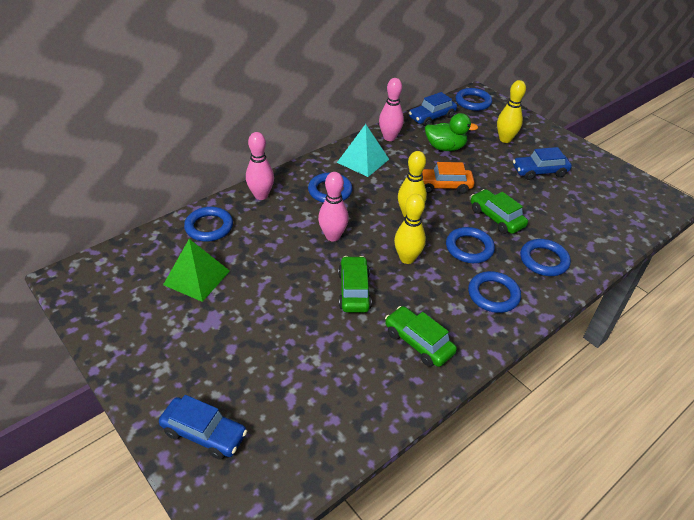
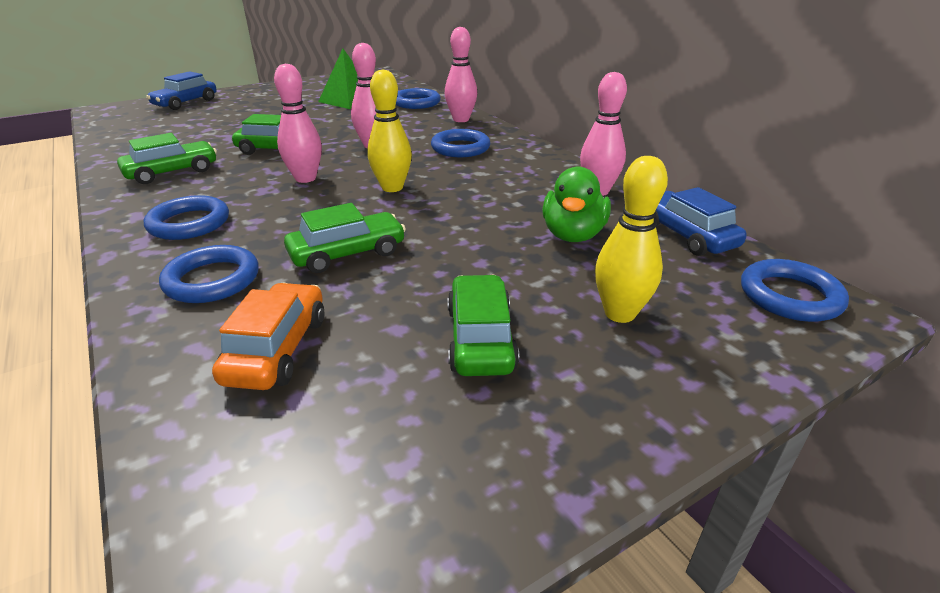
camera: 100 degrees right, 10 degrees down
turquoise pyramid [337,124,389,177] -> none
yellow bowling pin [394,194,426,264] -> pink bowling pin [274,64,322,183]
orange car [422,162,474,194] -> orange car moved to [212,283,324,390]
blue ring [446,227,495,263] -> none
blue car [513,147,572,180] -> green car [447,275,519,376]

